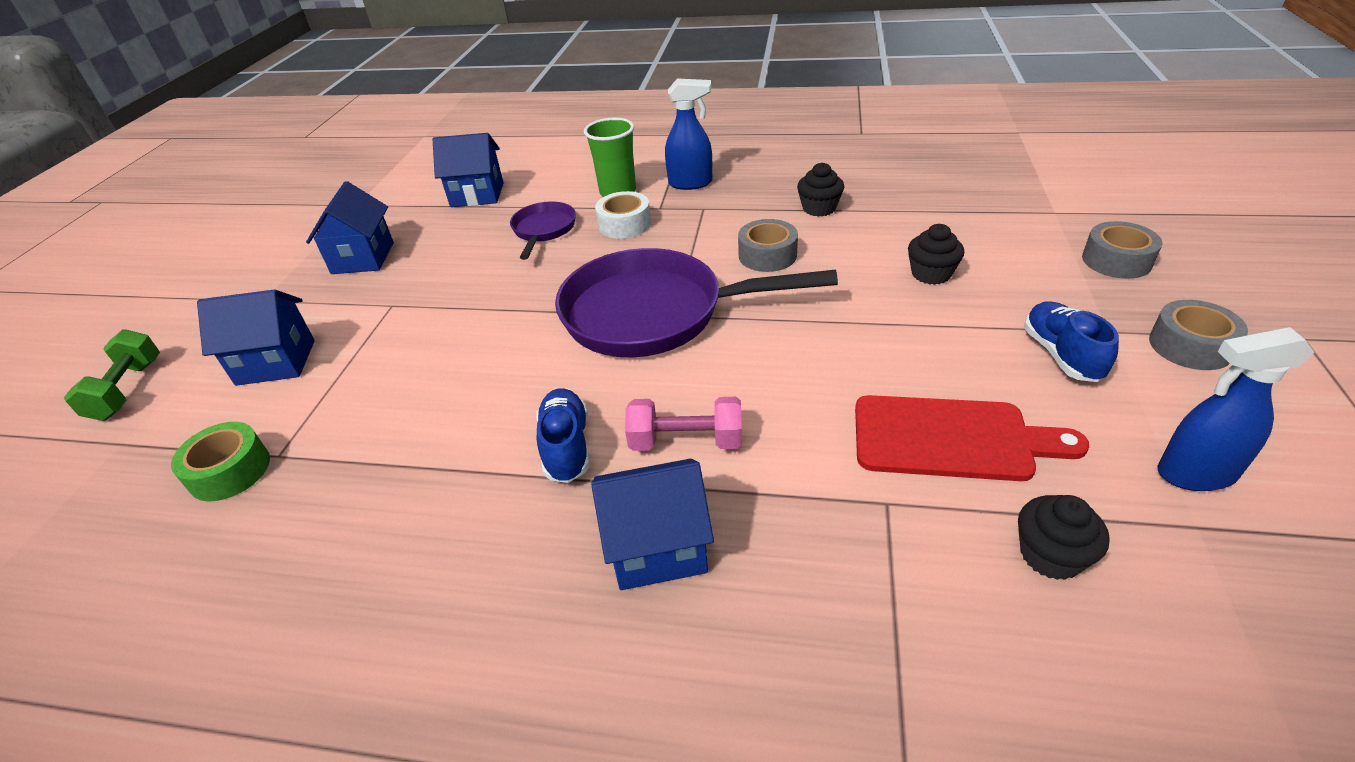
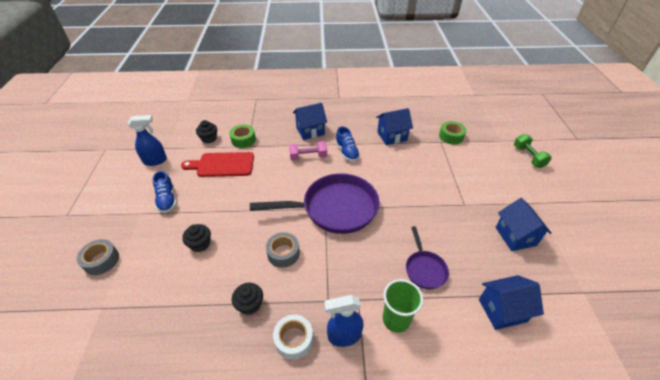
camera: 165 degrees right, 5 degrees up
blue house [197,289,315,386] -> blue house moved to [376,108,413,145]
white tape [595,191,651,239] -> white tape moved to [273,315,313,360]
grey tape [1149,300,1248,370] -> none
none -> green tape [229,125,256,148]

